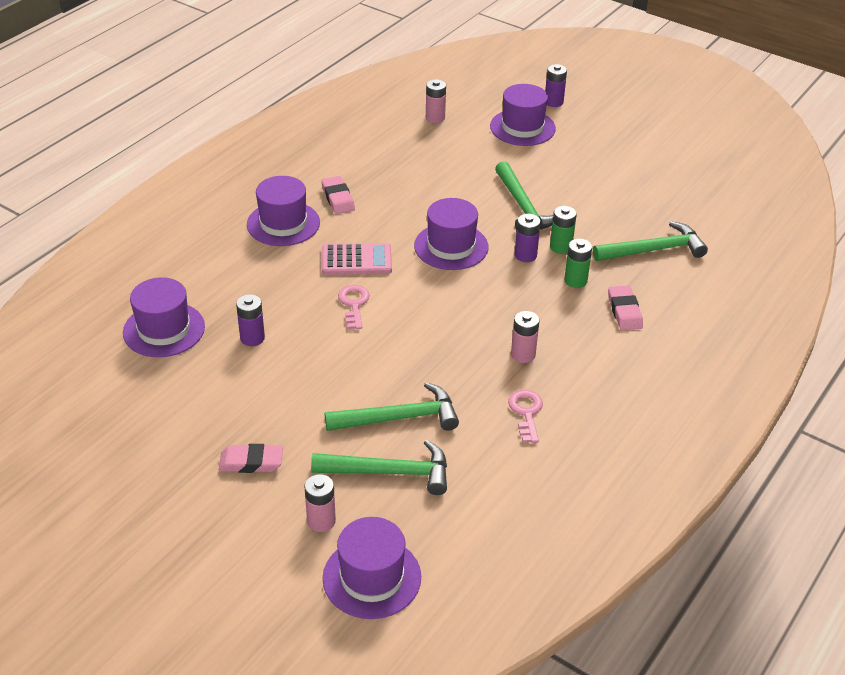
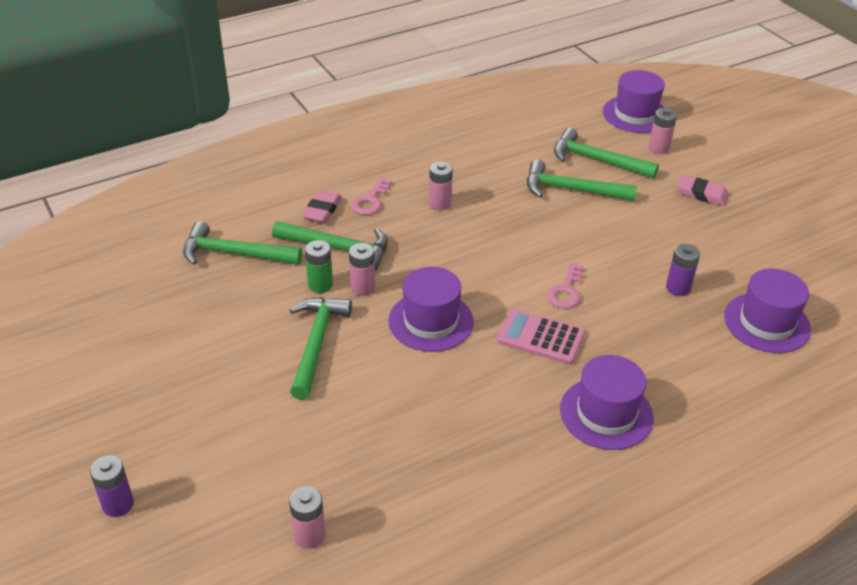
camera: 155 degrees left, 0 degrees up
pink eraser [321,176,355,214] -> none
purple hat [490,84,556,146] -> none
pink key [508,390,543,443] -> pink key moved to [351,177,391,215]
purple battery [515,214,541,262] -> pink battery [349,243,375,296]
green battery [564,238,592,288] -> green hammer [272,221,388,271]

